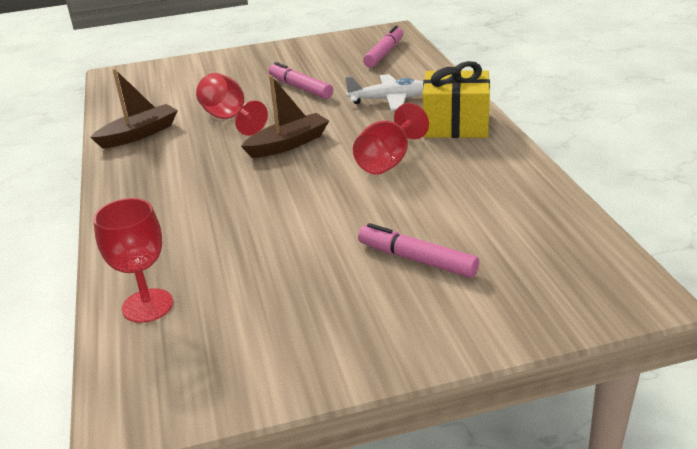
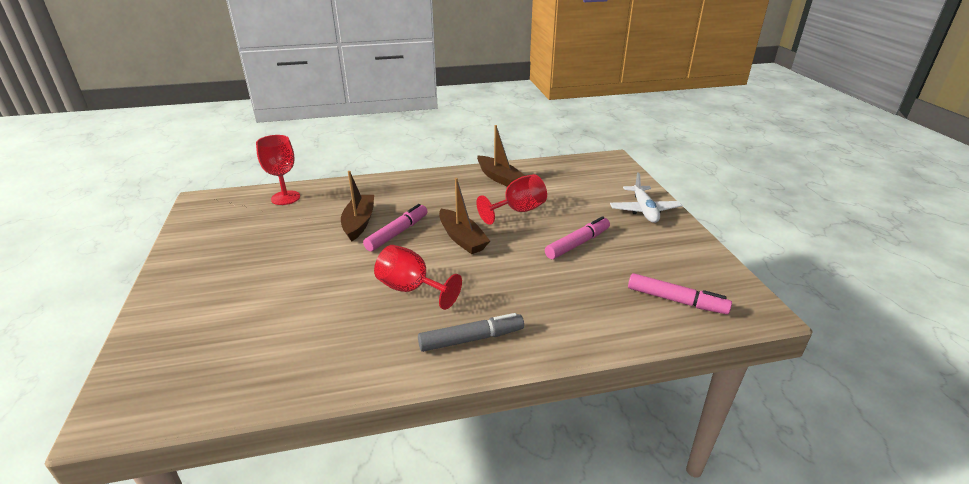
camera: 90 degrees right, 0 degrees up
white plane [345,74,423,111] -> white plane moved to [610,172,682,223]
pink marker [358,223,479,278] -> pink marker moved to [363,204,427,251]
yellow gift [423,61,490,138] -> grey marker [418,313,524,352]
none -> brown boat [341,171,374,242]

